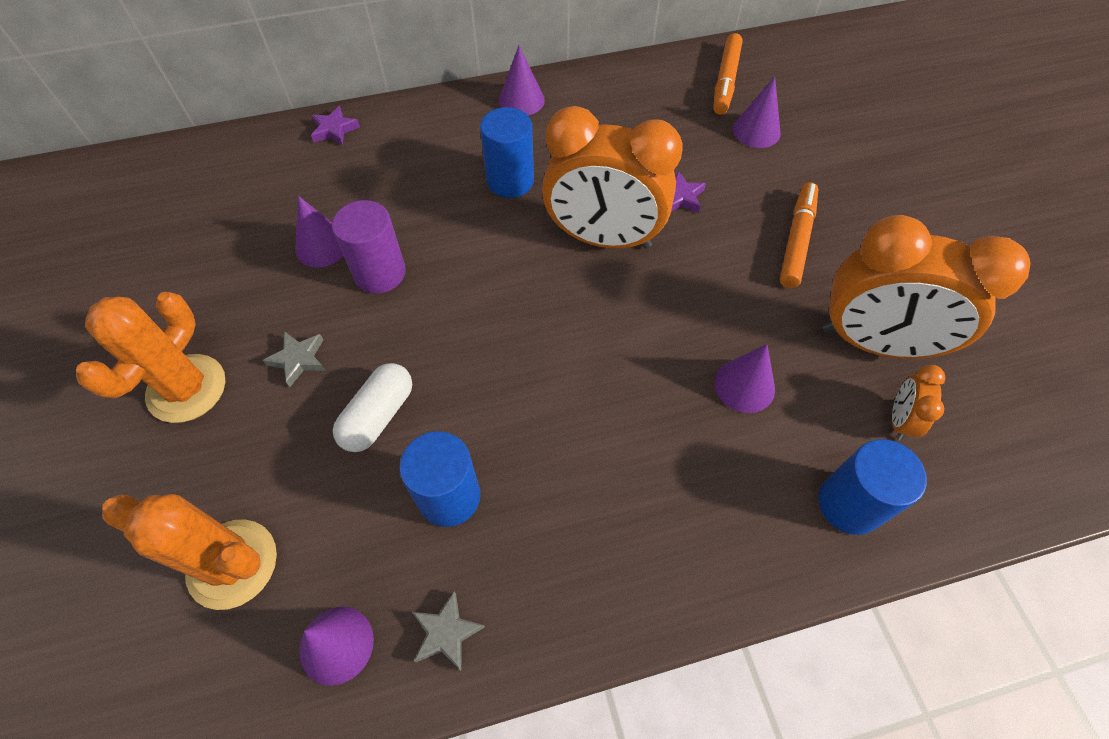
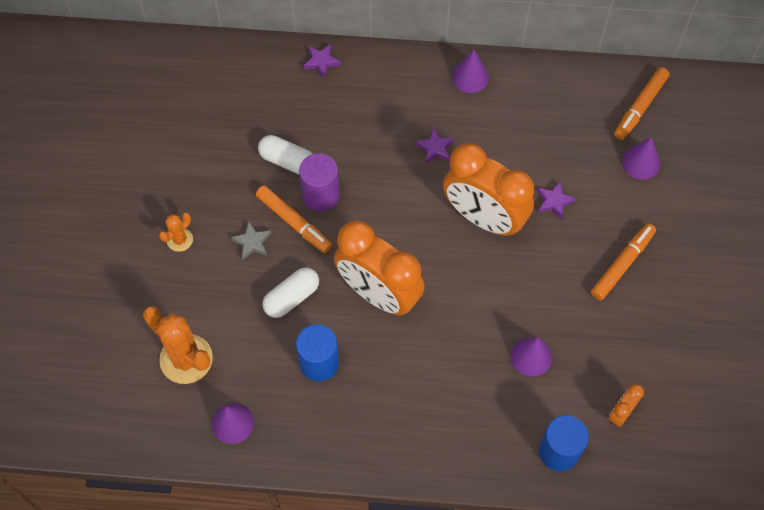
camera: 20 degrees right, 5 degrees up
orange cactus [76,292,225,423] -> orange cactus [159,213,193,252], size x0.52
purple cone [295,196,343,267] -> white capsule [258,135,313,174]
grey star [412,591,485,670] -> none
blue cylinder [480,107,534,198] -> purple star [416,127,454,164]
orange clock [823,215,1030,359] -> orange clock moved to [334,221,425,316]
none -> orange marker [256,185,332,253]

